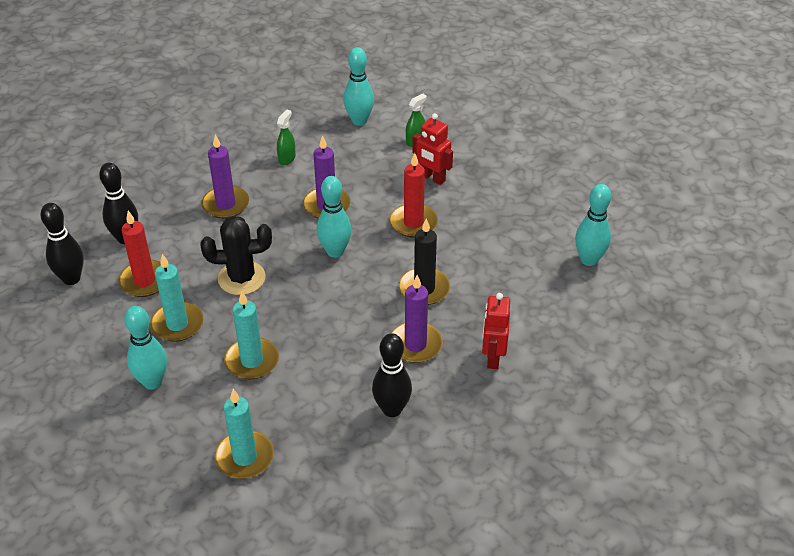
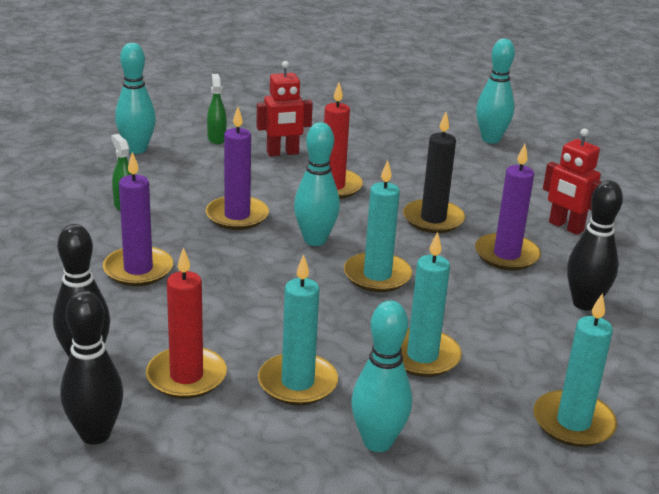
camera: 55 degrees left, 15 degrees down
black cactus [200,216,272,295] -> none
none -> turquoise candle [344,160,412,292]

